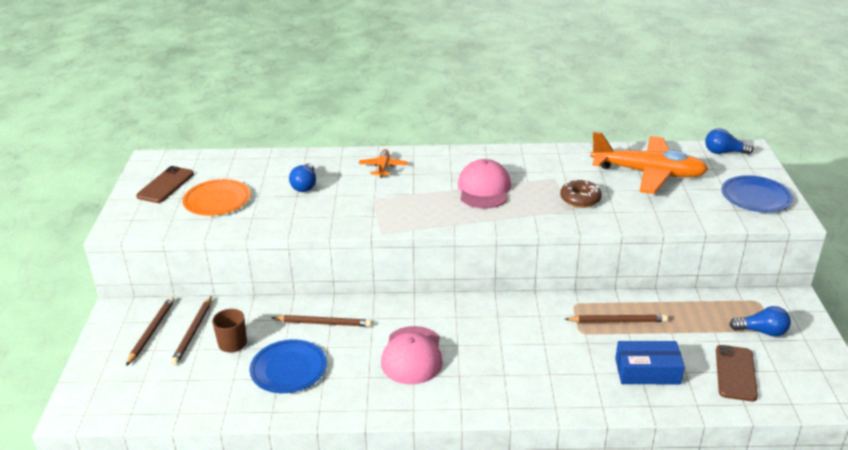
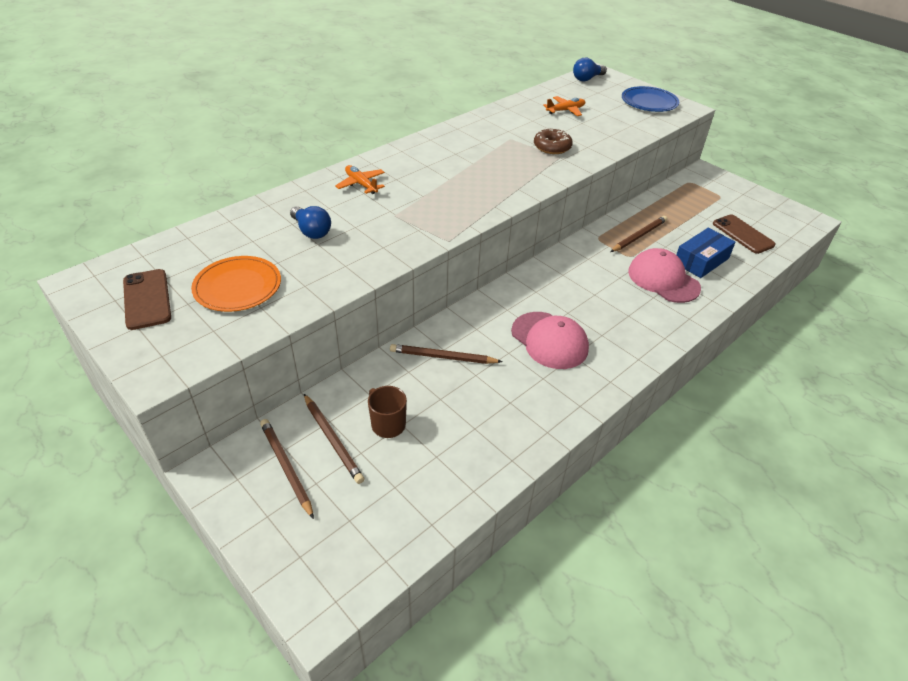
camera: 45 degrees left, 10 degrees up
blue plate [250,339,327,393] -> none
brown pencil [271,315,372,327] -> brown pencil turned 135 degrees counterclockwise [390,344,502,364]
pink cap [458,159,511,209] -> pink cap moved to [628,248,701,303]
orange plane [590,132,708,194] -> orange plane [543,96,585,116], size x0.45
blue light bulb [729,306,791,337] -> none

